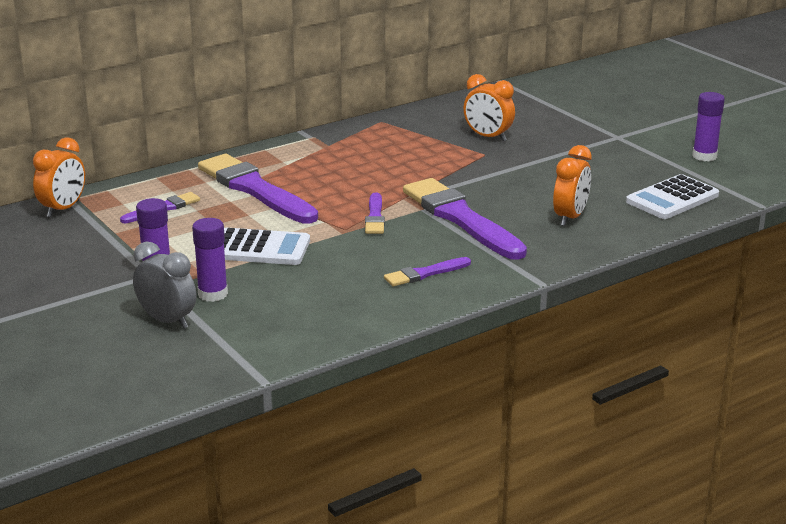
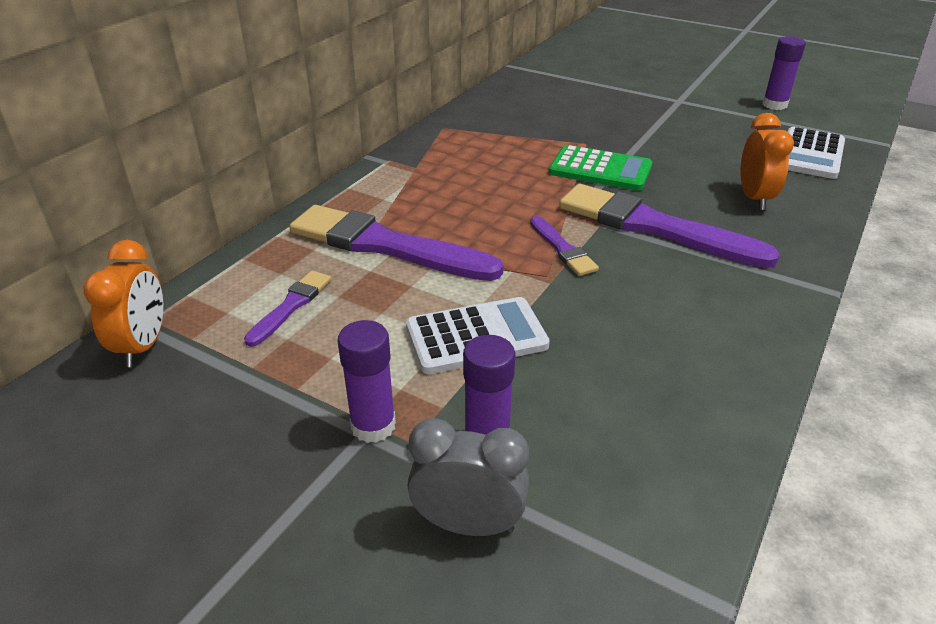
camera: 25 degrees left, 10 degrees up
purple brush [384,257,471,286] -> none
orange clock [464,74,515,141] -> none
none -> green calculator [549,145,652,191]

